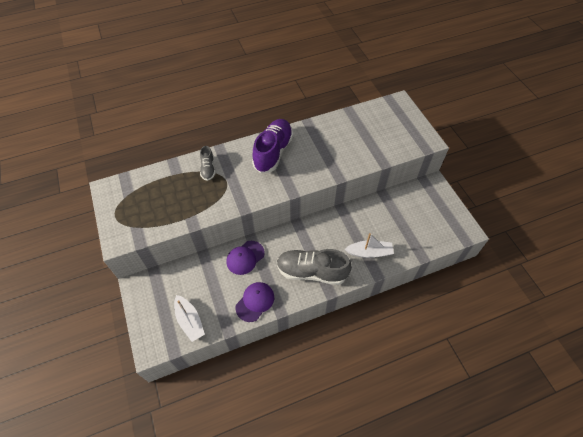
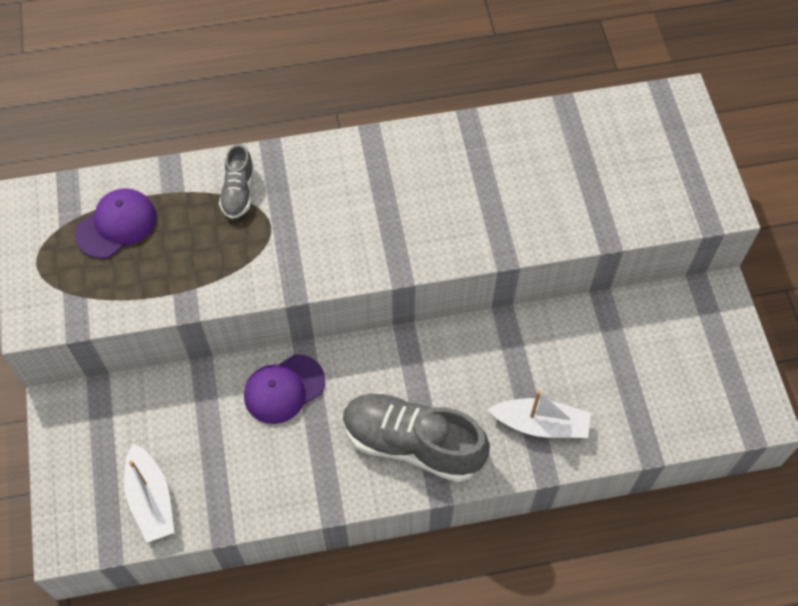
camera: 10 degrees right, 5 degrees up
purple cap [235,282,274,322] -> purple cap moved to [75,188,156,259]
purple shoe [252,119,293,173] -> none

